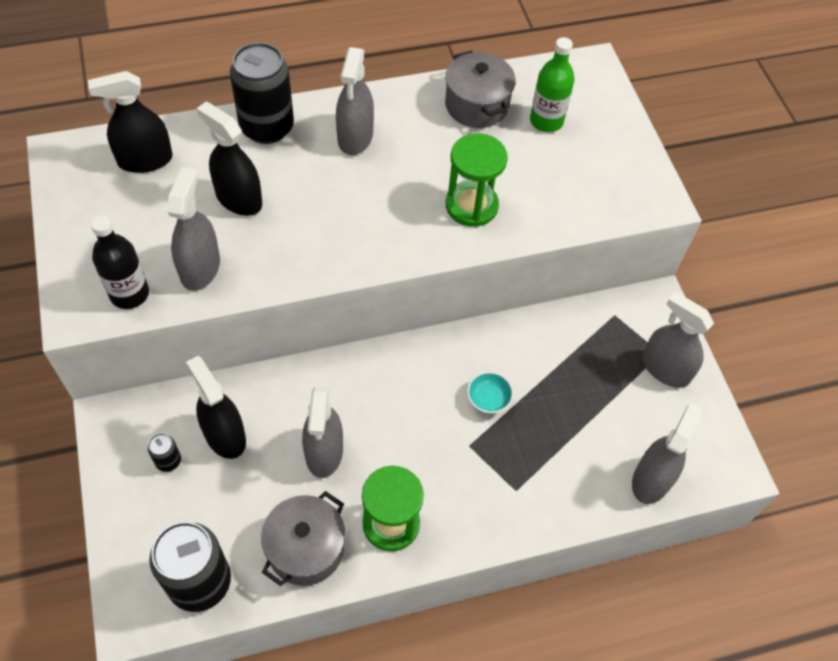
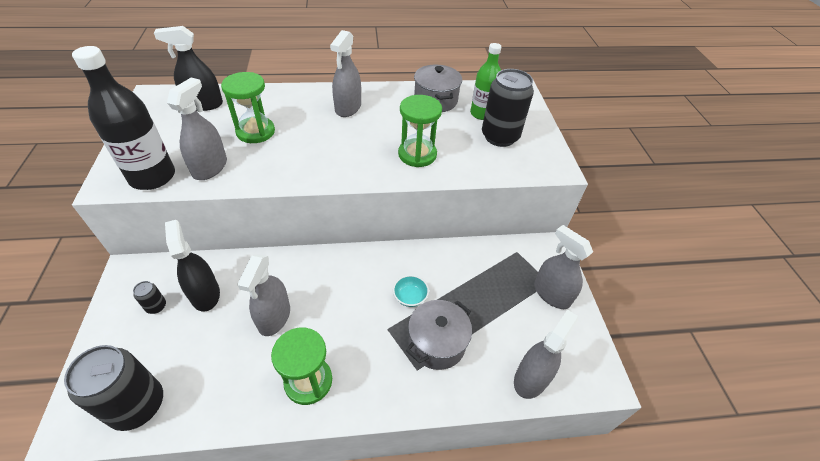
camera: 10 degrees right, 10 degrees down
black bottle [91,216,149,309] -> black bottle [72,46,175,190], size x1.52
black spray bottle [196,102,262,216] -> green hourglass [221,72,275,143]
black can [230,42,294,144] -> black can moved to [482,69,534,147]
grey pot [261,491,345,586] -> grey pot moved to [406,300,472,370]

